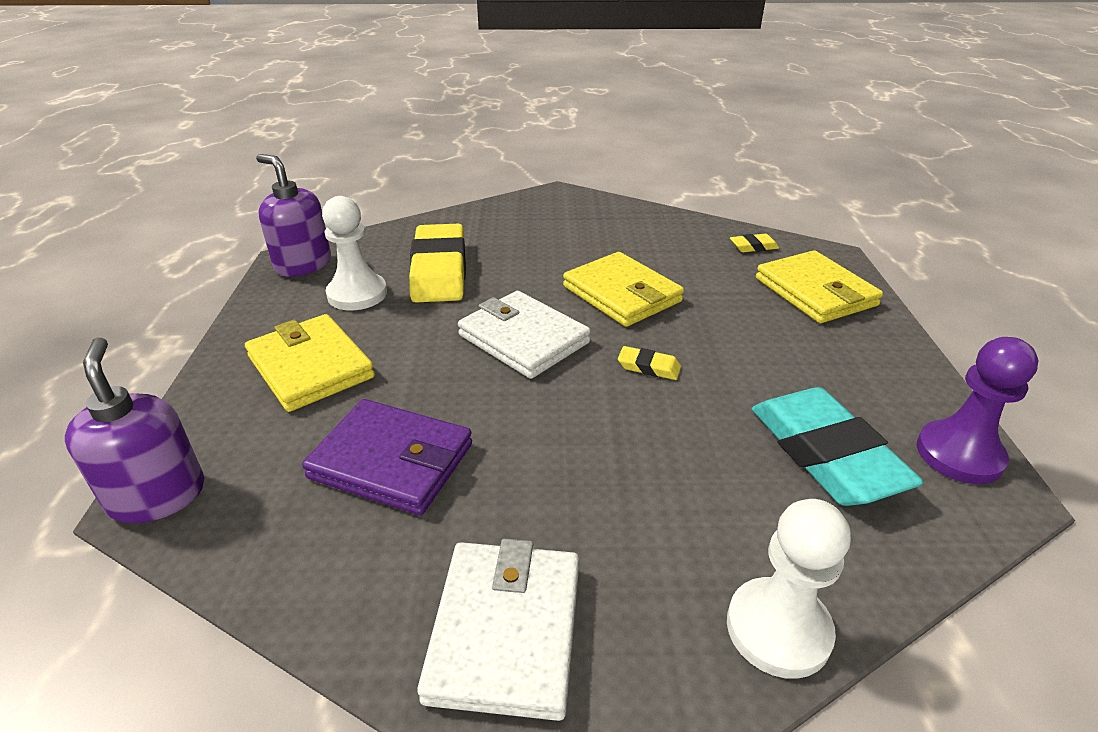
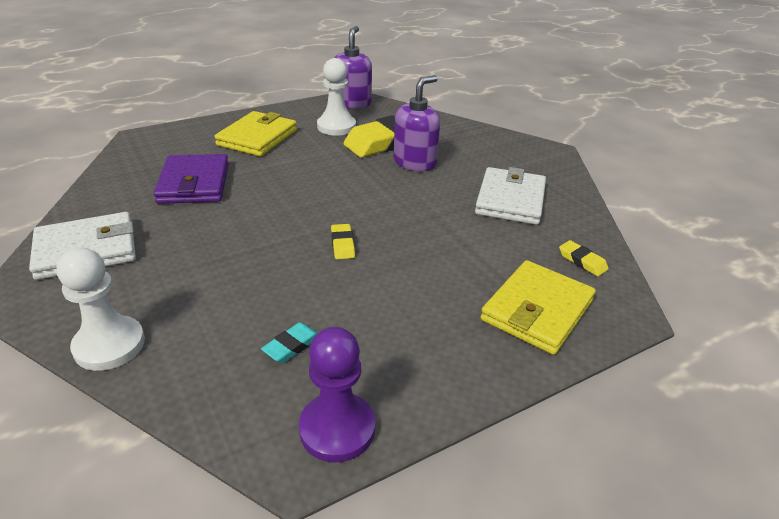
camera: 60 degrees right, 0 degrees up
purple soap dispenser [65,338,204,524] -> purple soap dispenser moved to [393,75,440,171]
white wallet [458,291,591,379] -> white wallet moved to [475,167,546,225]
yellow wallet [563,252,684,327] -> none
turquoise eraser [752,387,924,506] -> turquoise eraser [261,322,318,363], size x0.42

